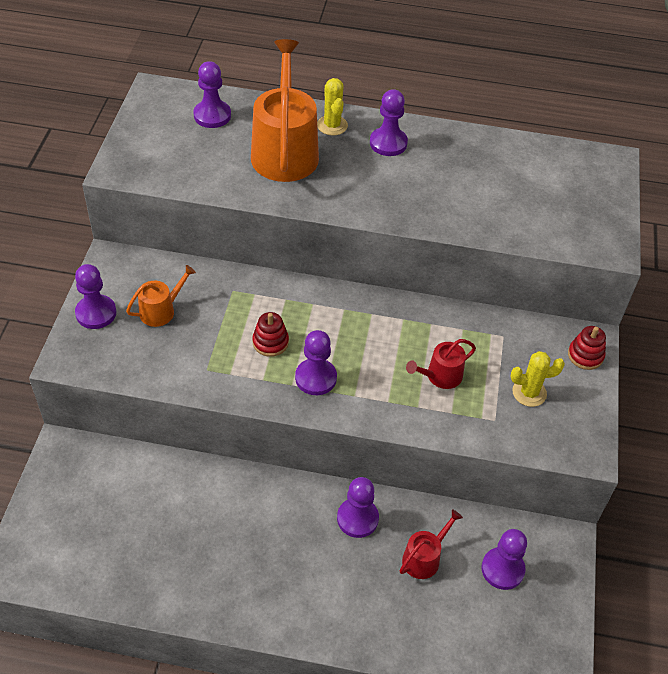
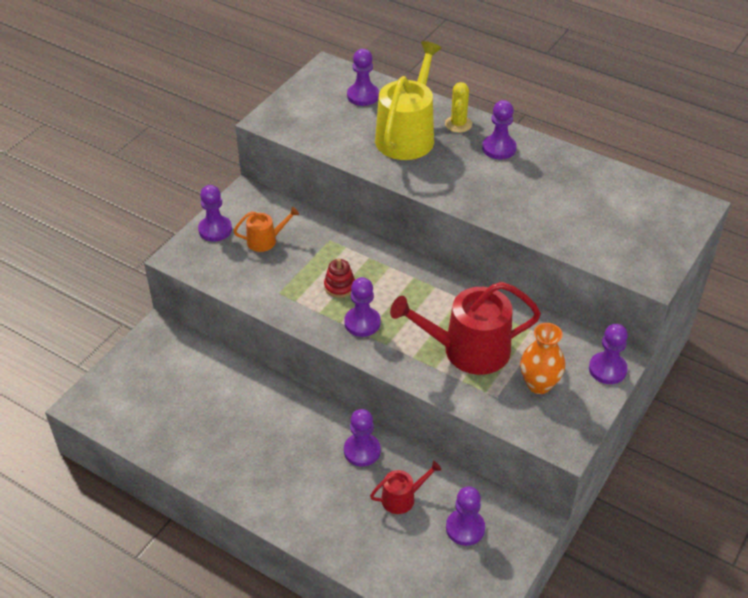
camera: 25 degrees right, 5 degrees down
orange watering can [251,39,319,182] -> yellow watering can [375,41,441,160]
red watering can [406,339,476,389] -> red watering can [390,282,541,375], size x2.04
yellow cactus [510,351,565,407] -> orange vase [520,323,565,394]
red stacking toy [568,326,606,370] -> purple pawn [589,324,628,384]

